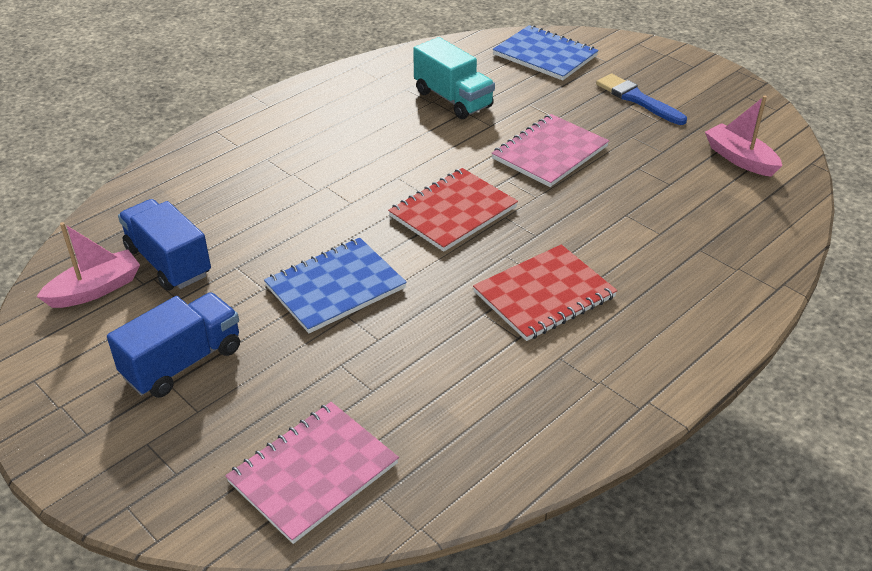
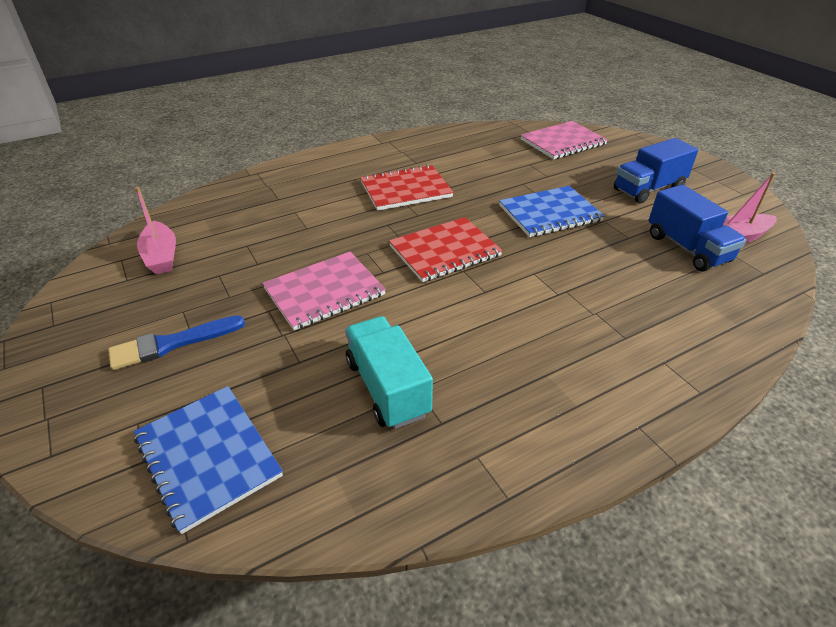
camera: 165 degrees left, 0 degrees up
blue brush [596,73,687,125] -> blue brush turned 90 degrees clockwise [108,315,245,370]

